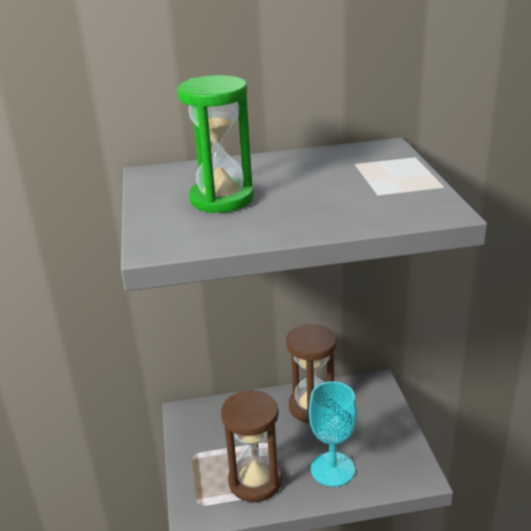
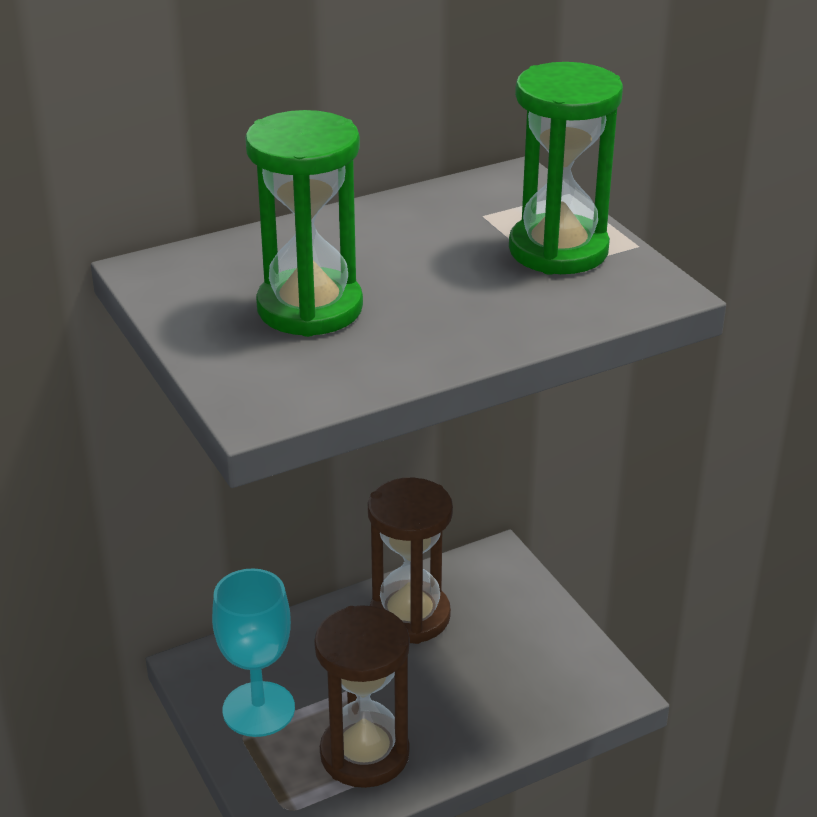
camera: 20 degrees left, 5 degrees up
turquoise goblet [309,381,357,487] -> turquoise goblet moved to [212,568,295,737]
none -> green hourglass [509,62,623,275]

